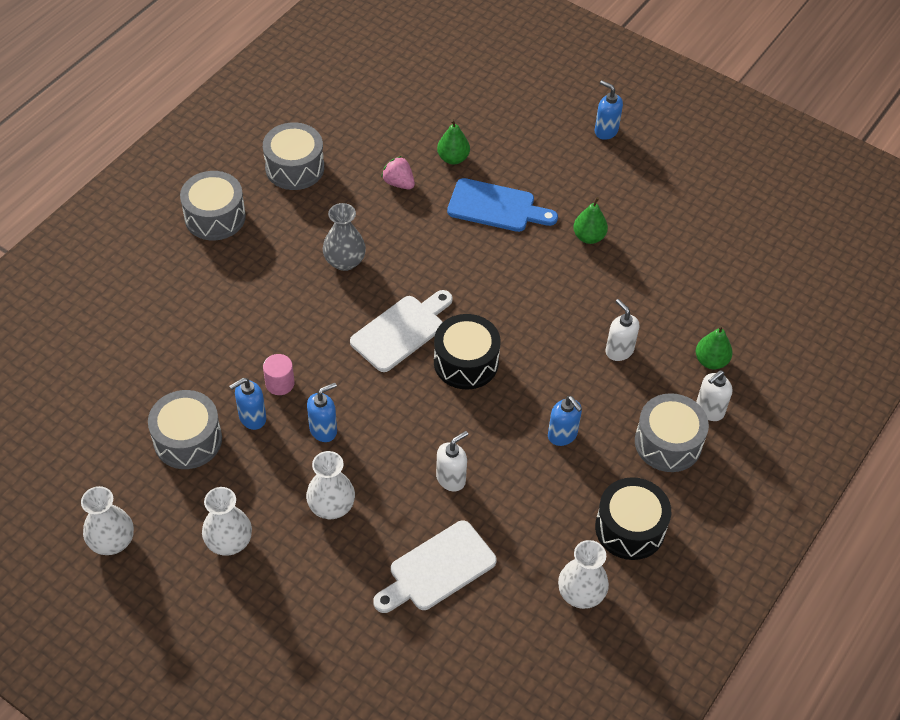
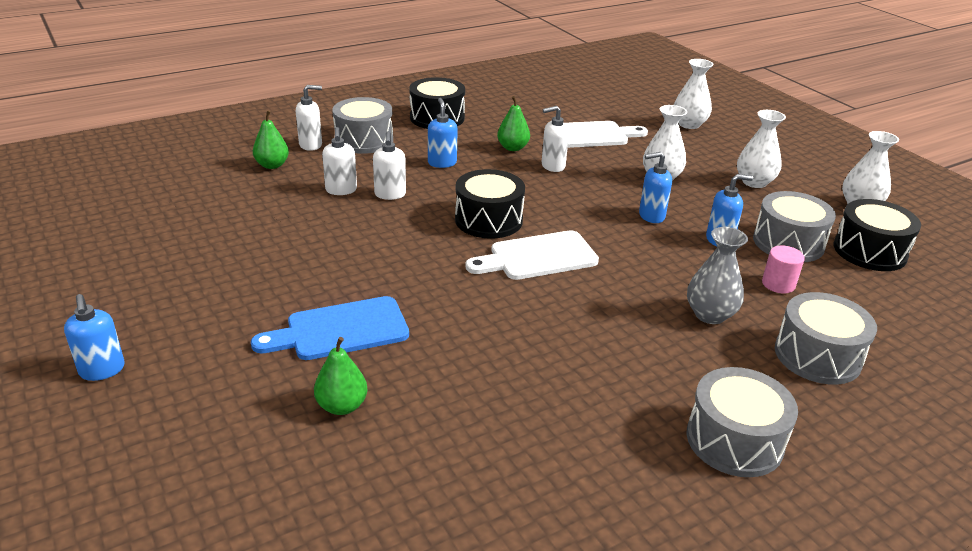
camera: 155 degrees left, 20 degrees down
grey drum [263,122,324,190] -> grey drum moved to [775,292,877,385]
pink cylinder [263,354,295,395] -> pink cylinder moved to [762,246,805,293]
grey vase [323,203,366,271] -> grey vase moved to [687,227,748,324]
pink strawberry [381,156,415,189] -> none
blue cutting board [447,178,558,232] -> blue cutting board turned 60 degrees counterclockwise [251,296,409,360]
white vase [558,540,609,609] -> white vase moved to [674,59,714,129]
green pear [573,197,608,244] -> green pear moved to [497,96,530,151]
none -> white soap dispenser [373,131,406,200]
none -> black drum [834,199,921,271]

